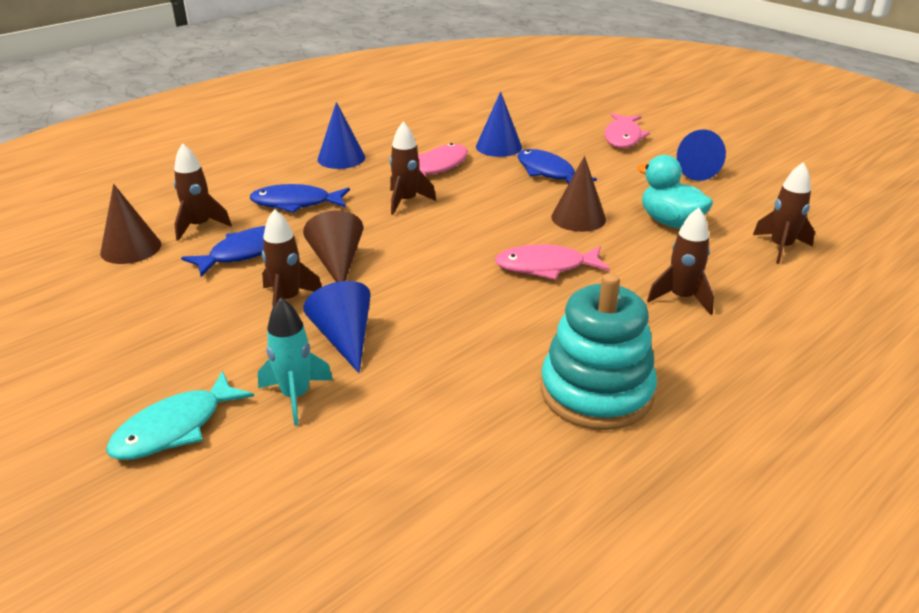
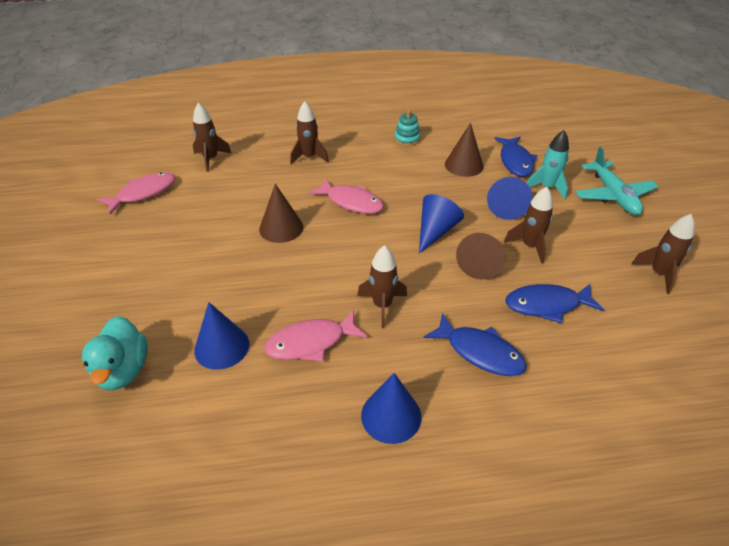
camera: 145 degrees left, 10 degrees up
brown cone [100,184,161,264] -> brown cone moved to [445,123,484,177]
turquoise fish [106,371,254,460] -> turquoise plane [575,147,658,215]
brown rocket [174,143,232,241] -> brown rocket moved to [631,214,695,294]
blue fish [517,149,597,184] -> blue fish moved to [495,137,537,177]
turquoise stacking toy [541,273,657,430] -> turquoise stacking toy [394,110,421,146], size x0.47
pink fish [605,113,650,148] -> pink fish moved to [97,172,176,214]
turquoise duck [637,155,713,228] -> turquoise duck moved to [82,316,148,390]
blue cone [677,130,726,181] -> blue cone moved to [419,194,464,253]

